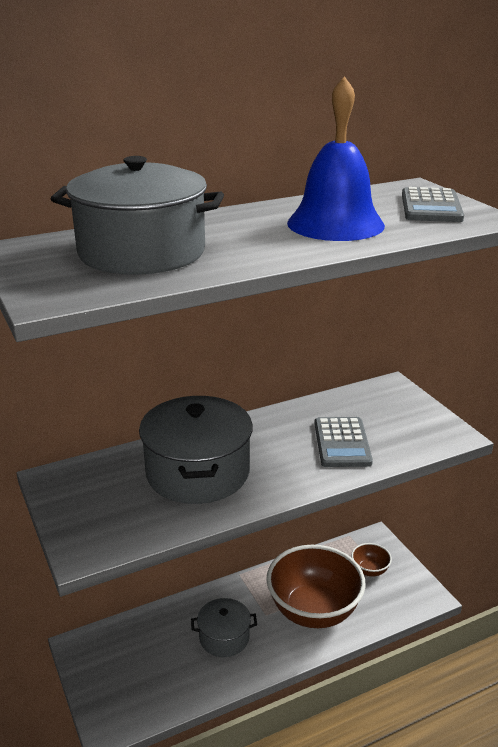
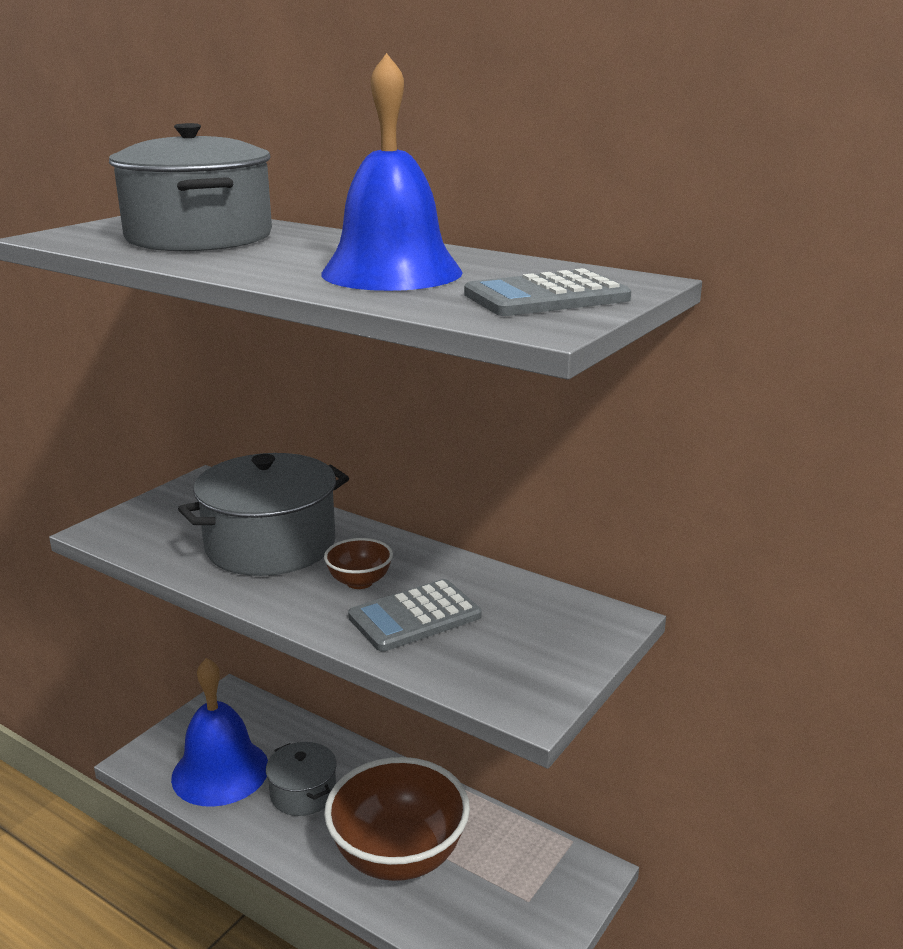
camera: 60 degrees right, 5 degrees down
brown bowl [351,543,392,577] -> brown bowl moved to [324,538,393,589]
none -> blue bell [171,658,268,807]

